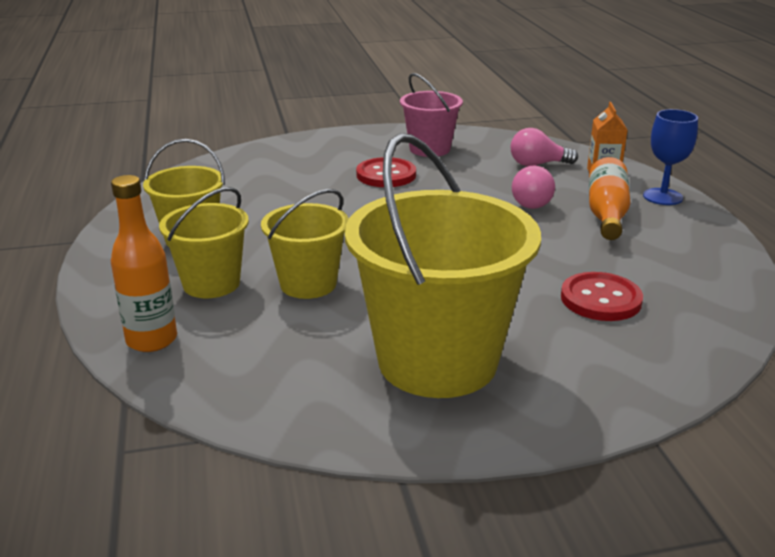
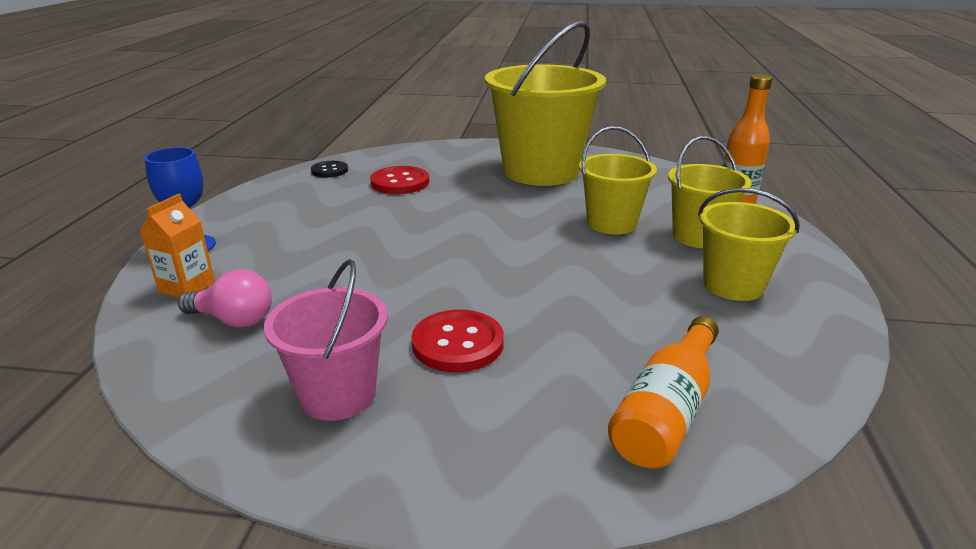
camera: 160 degrees left, 0 degrees up
pink light bulb [512,166,555,209] -> none
orange bottle [589,157,631,240] -> orange bottle moved to [608,316,719,469]
none -> black button [311,161,348,178]

